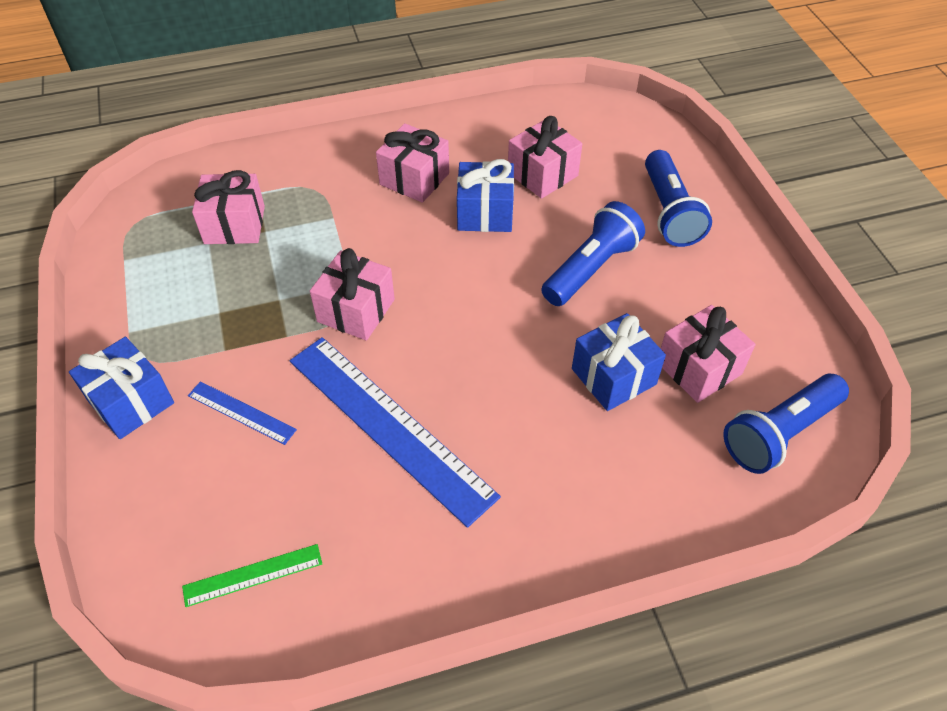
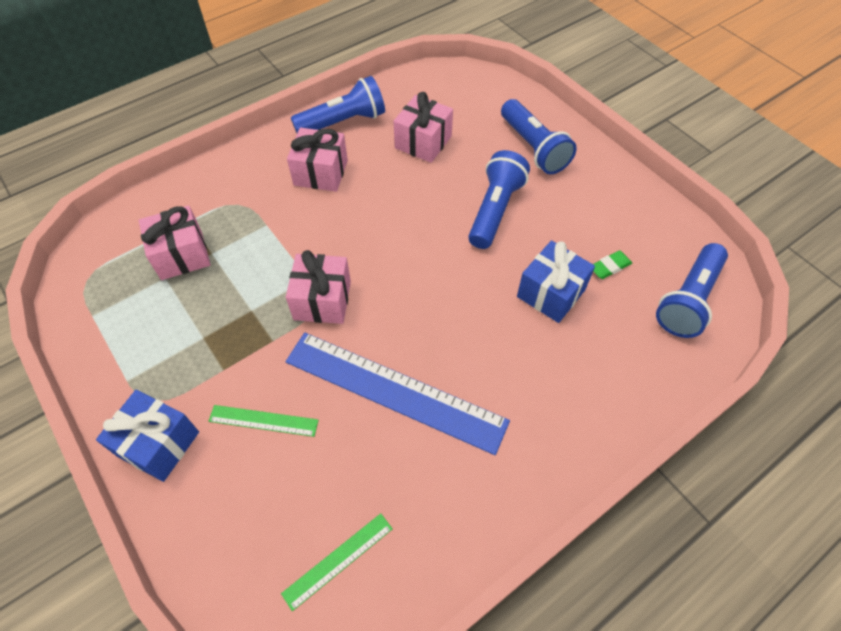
camera: 20 degrees left, 5 degrees up
blue ruler [188,381,297,445] -> green ruler [209,405,318,437]
blue gift [457,159,514,232] -> none
pink gift [661,305,755,403] -> green eraser [593,250,632,279]
none -> blue flashlight [291,76,385,133]

